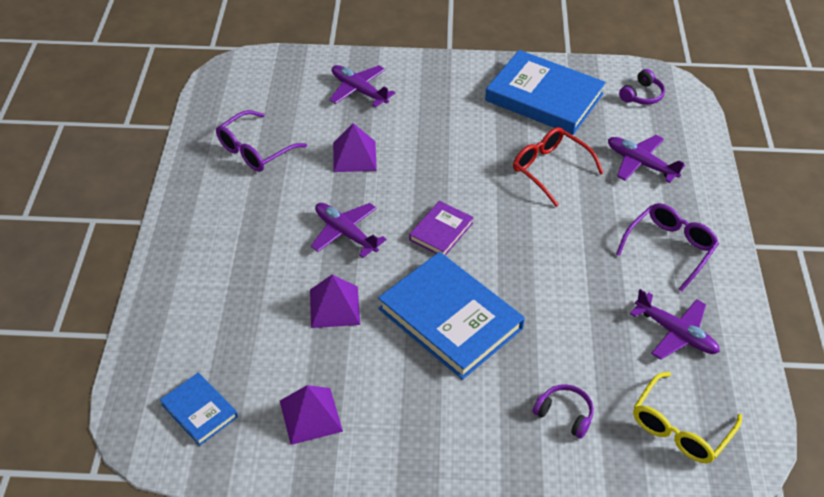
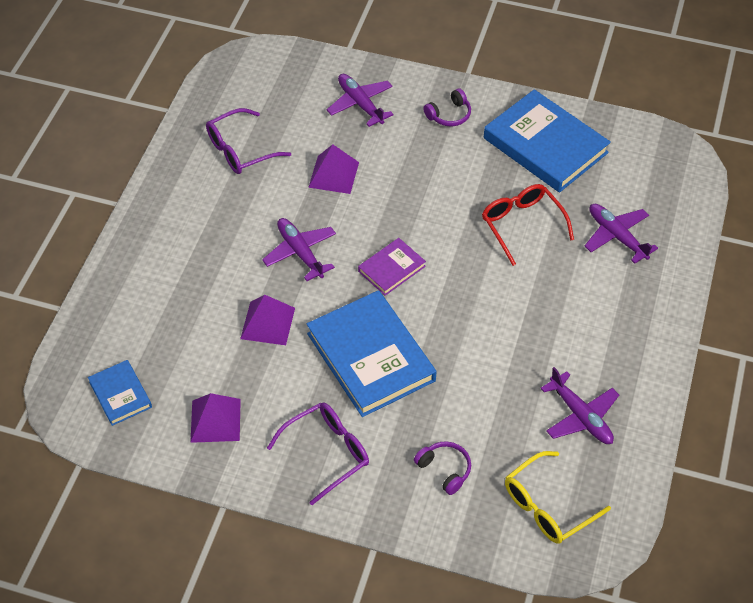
camera: 15 degrees right, 5 degrees up
purple glasses [616,203,719,292] -> purple glasses moved to [267,402,369,505]
purple headphones [619,69,665,105] -> purple headphones moved to [423,88,471,126]

